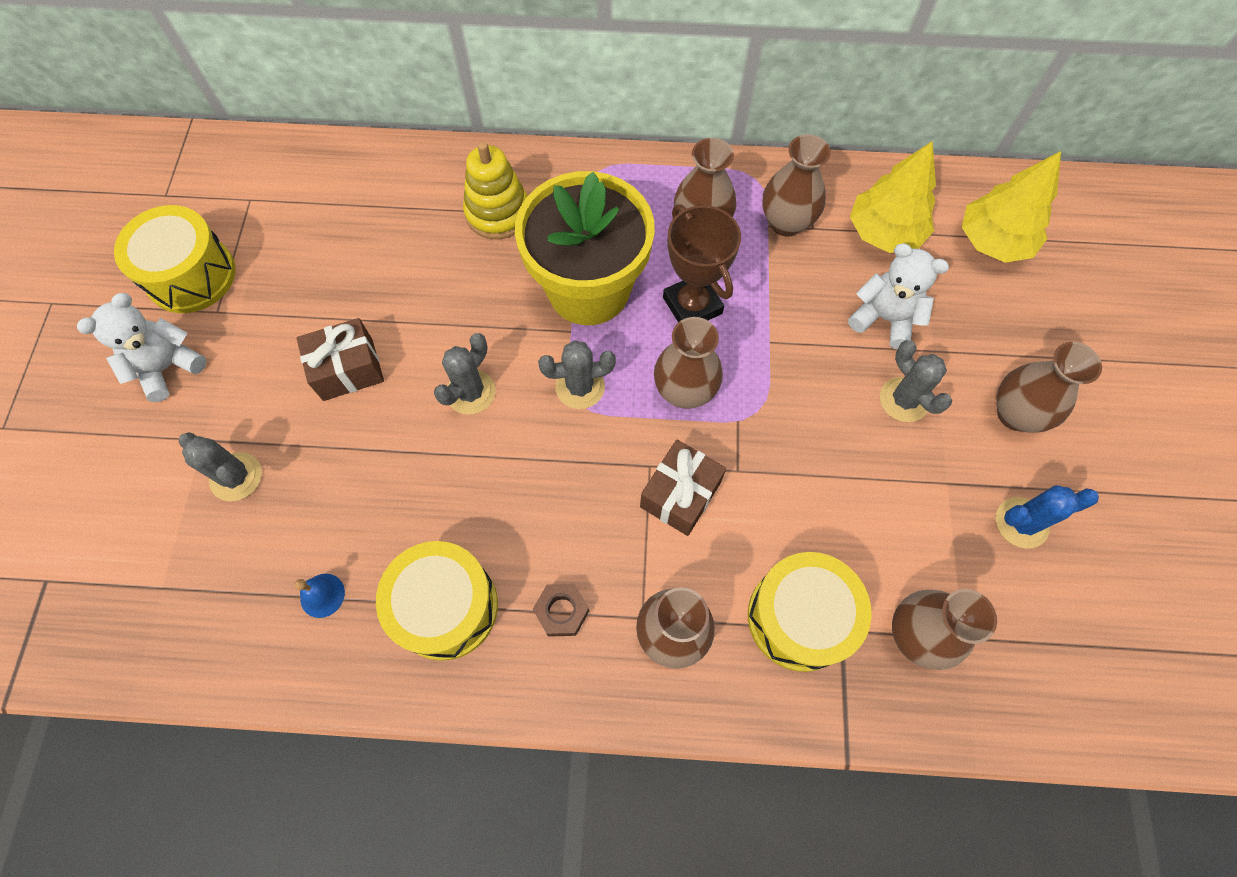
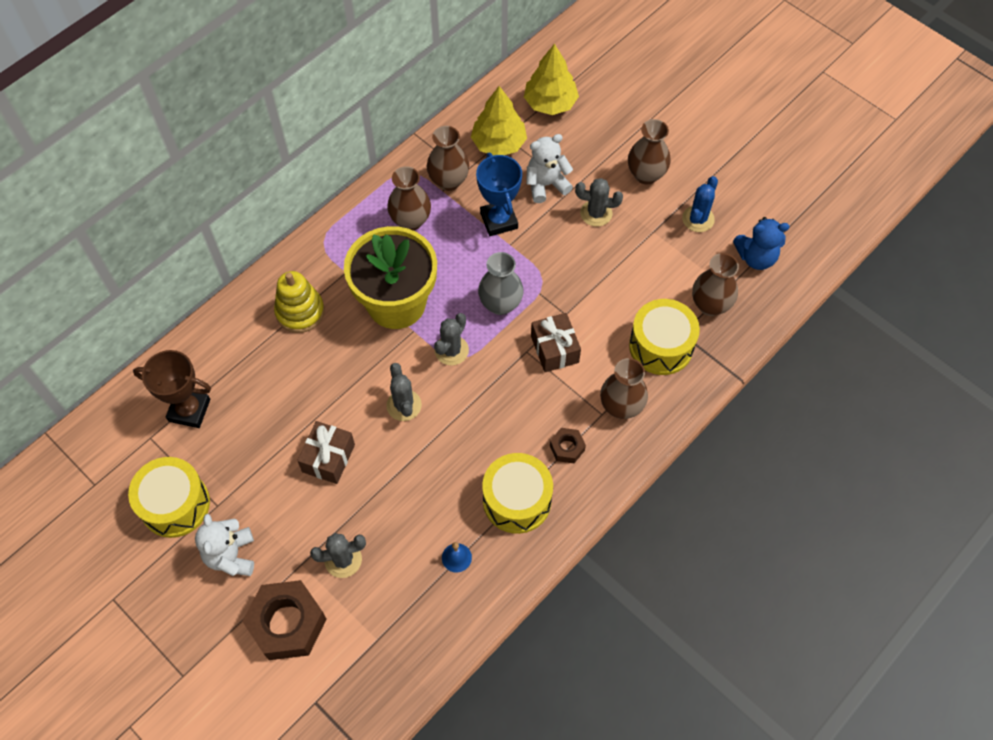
camera: 50 degrees left, 5 degrees down
brown vase [654,317,723,409] -> grey vase [478,252,524,315]
brown trophy [663,204,741,323] -> brown trophy moved to [133,350,211,428]
none -> brown nut [242,580,327,660]
none -> blue trophy [476,153,522,236]
none -> blue teddy bear [733,217,790,270]

